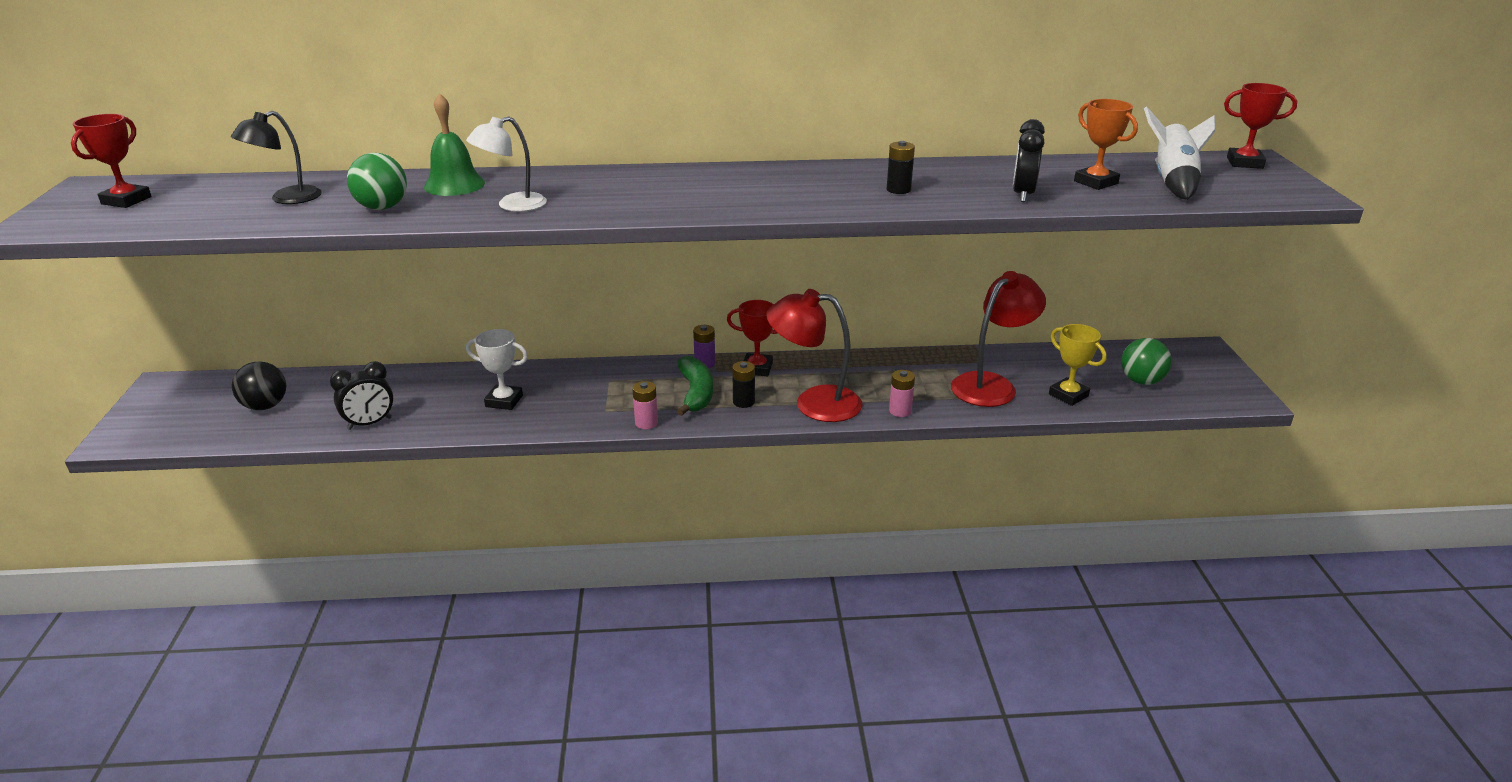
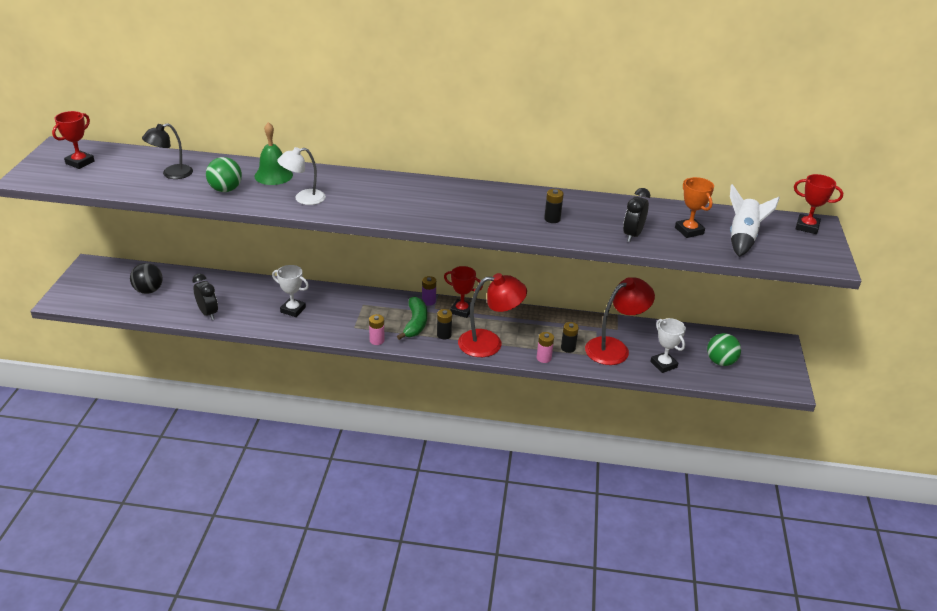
camera: 10 degrees right, 5 degrees up
black clock [330,361,393,430] -> black clock turned 105 degrees counterclockwise [192,274,218,320]
red lamp [766,289,862,422] -> red lamp turned 150 degrees clockwise [458,273,527,357]
yellow trophy [1049,324,1107,406] -> white trophy [650,318,686,373]
none -> black battery [561,322,579,353]

